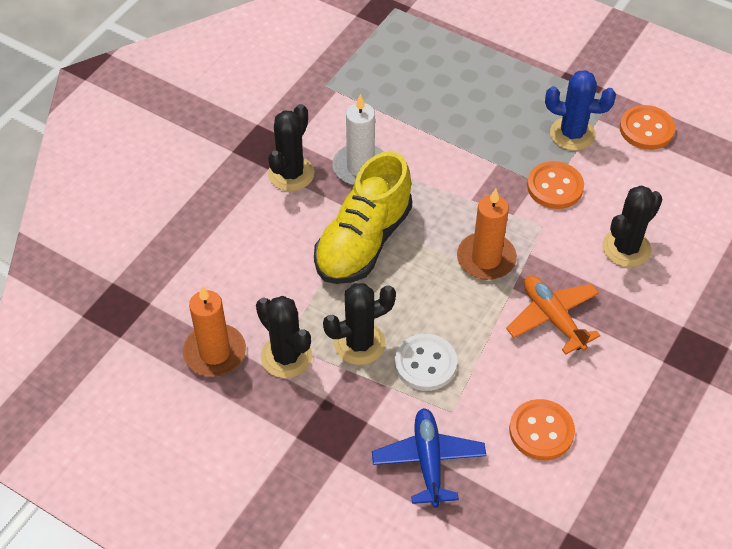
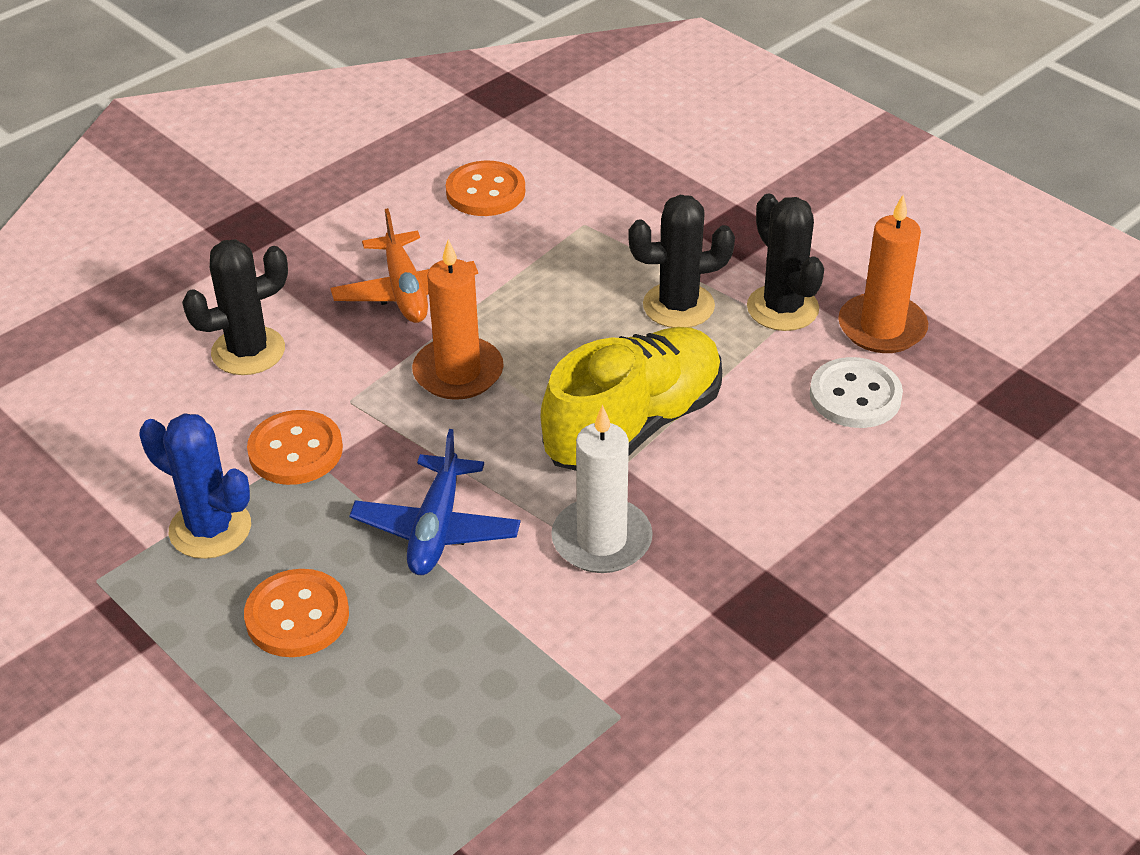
camera: 165 degrees left, 10 degrees down
black cactus [268,104,315,191] -> none
blue plane [372,408,486,508] -> blue plane moved to [349,429,521,575]
white button [395,334,457,391] -> white button moved to [810,357,903,428]
orange button [620,105,675,150] -> orange button moved to [244,569,349,657]

